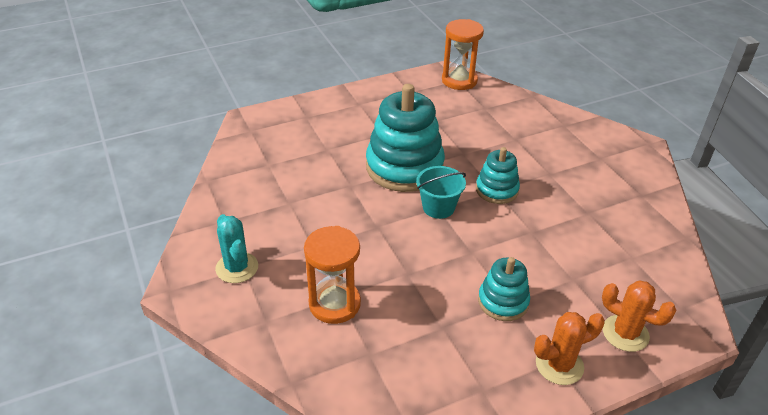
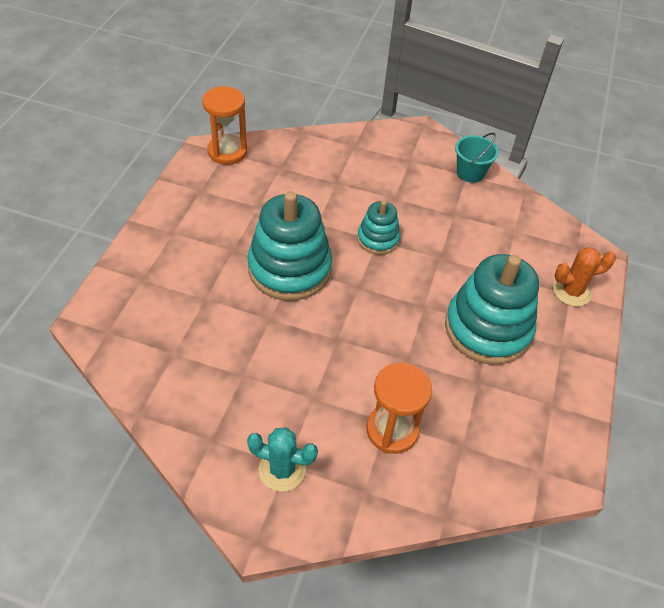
camera: 50 degrees left, 10 degrees up
turquoise bucket [416,166,466,219] -> turquoise bucket moved to [455,133,499,183]
turquoise stacking toy [478,257,530,321] -> turquoise stacking toy [445,254,539,365], size x1.88
orange cactus [534,312,605,385] -> none

